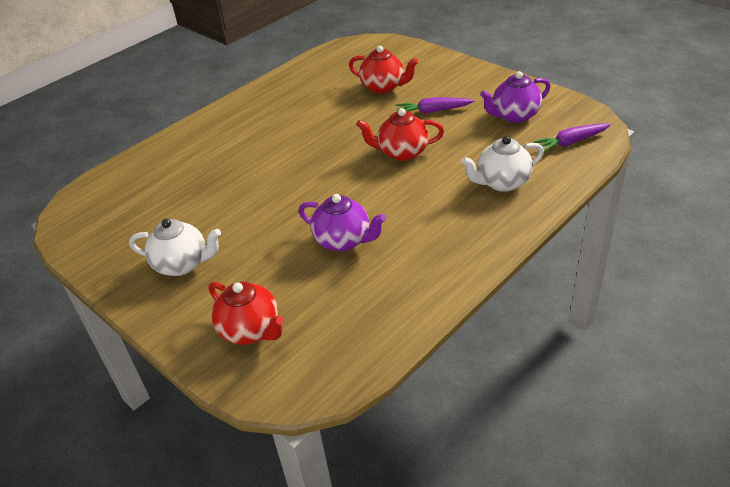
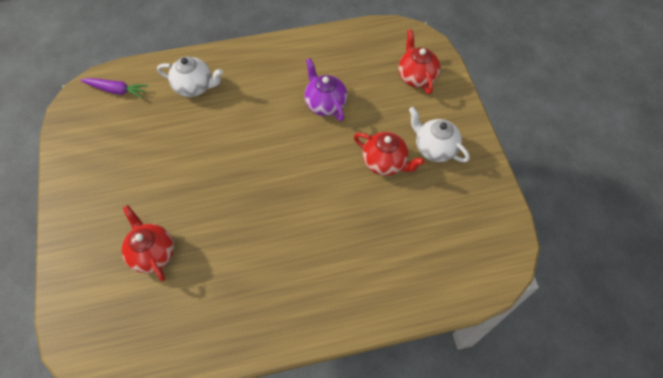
camera: 150 degrees left, 20 degrees up
red teapot [356,108,444,161] -> red teapot moved to [354,132,425,176]
purple carrot [396,97,475,114] -> none
purple teapot [480,71,550,123] -> none

